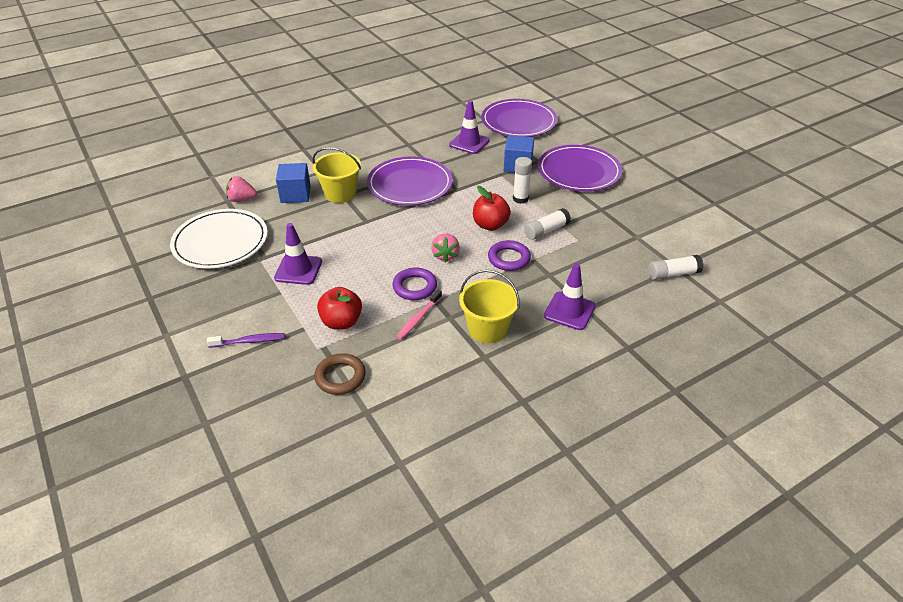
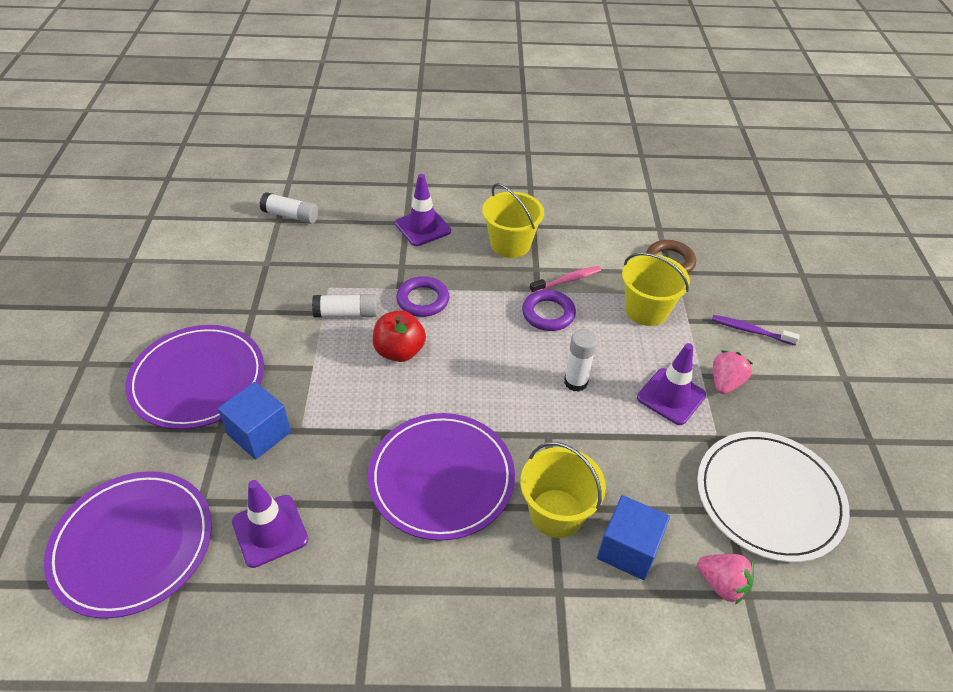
camera: 150 degrees left, 5 degrees up
red apple [317,287,362,330] -> yellow bucket [622,252,690,326]
pink strawberry [431,233,460,262] -> pink strawberry moved to [713,351,753,394]
white glue stick [513,157,532,204] -> white glue stick moved to [564,329,597,392]

